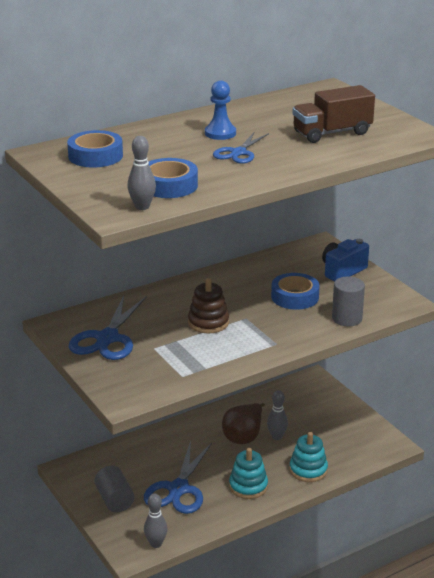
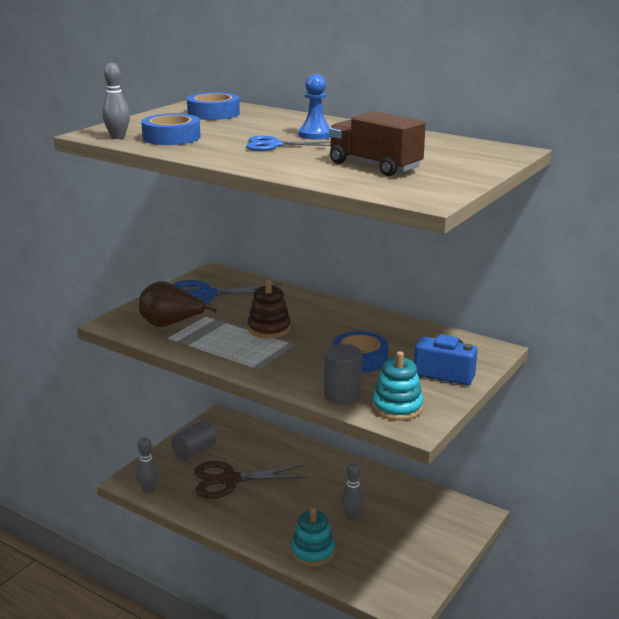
camera: 65 degrees right, 5 degrees down
blue scissors [144,441,212,514] -> brown scissors [194,461,308,499]
brown pear [222,403,265,444] -> brown pear moved to [139,281,217,327]
turquoise stacking toy [229,448,268,499] -> turquoise stacking toy moved to [372,351,424,420]

